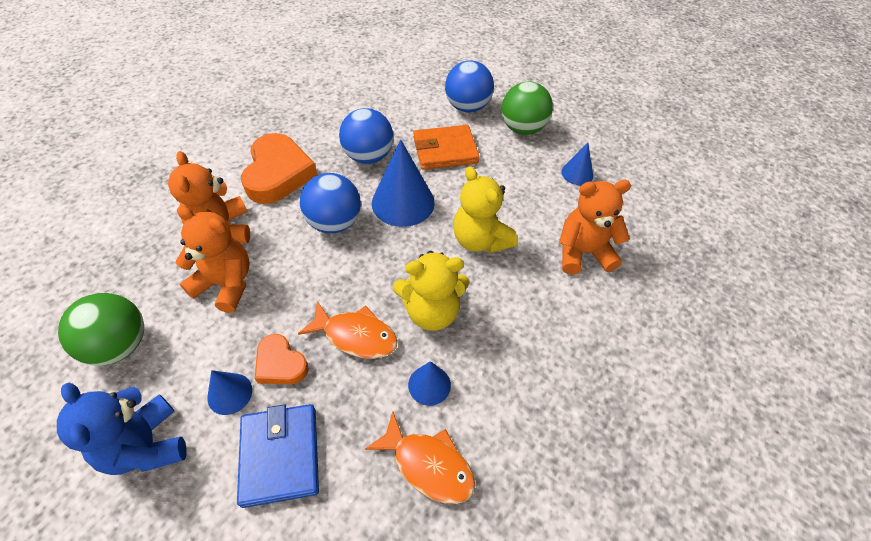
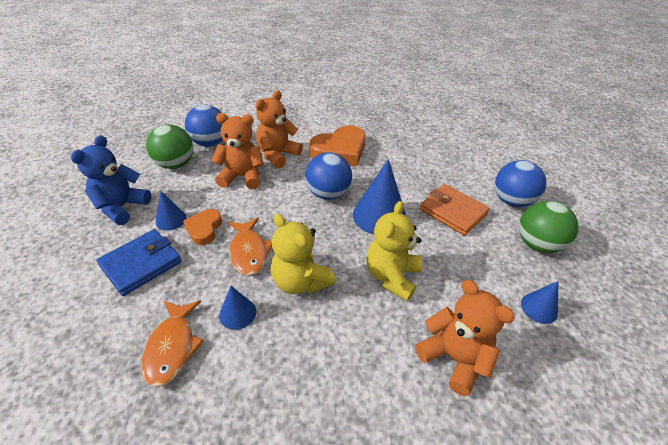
camera: 55 degrees right, 10 degrees down
orange teddy bear [175,206,250,313] -> orange teddy bear turned 75 degrees counterclockwise [211,113,264,189]
blue ball [339,108,393,164] -> blue ball moved to [185,105,223,147]

